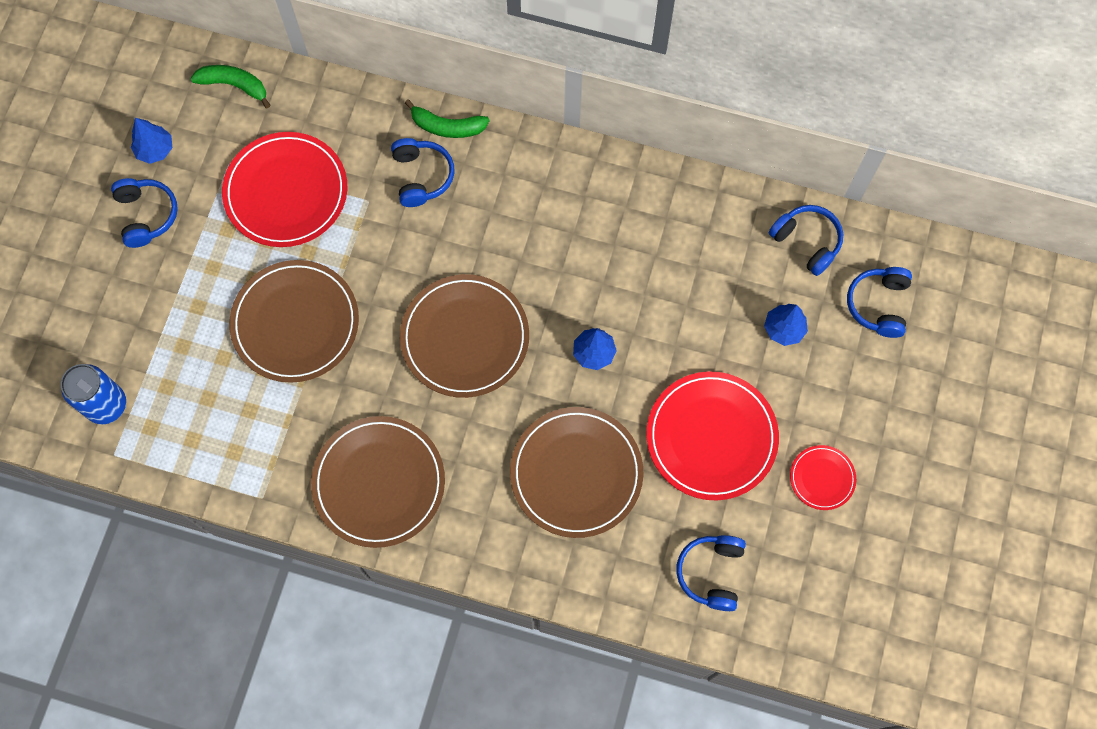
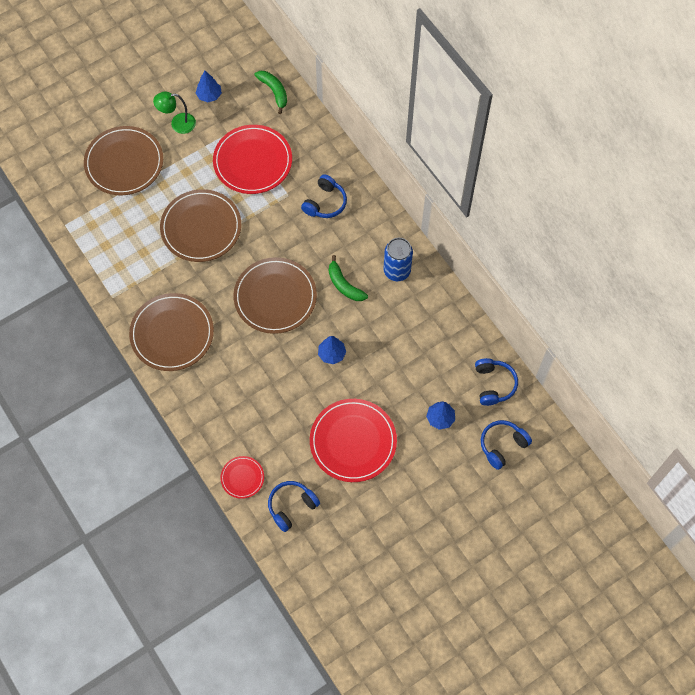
camera: 40 degrees right, 5 degrees down
blue can [61,364,126,424] -> blue can moved to [383,238,413,281]
blue headphones [111,178,178,248] -> green lamp [153,91,196,134]
green banana [405,99,490,138] -> green banana moved to [329,255,368,301]
brown plate [510,407,643,538] -> brown plate moved to [84,126,163,195]
red plate [790,445,856,510] -> red plate moved to [220,456,264,499]

